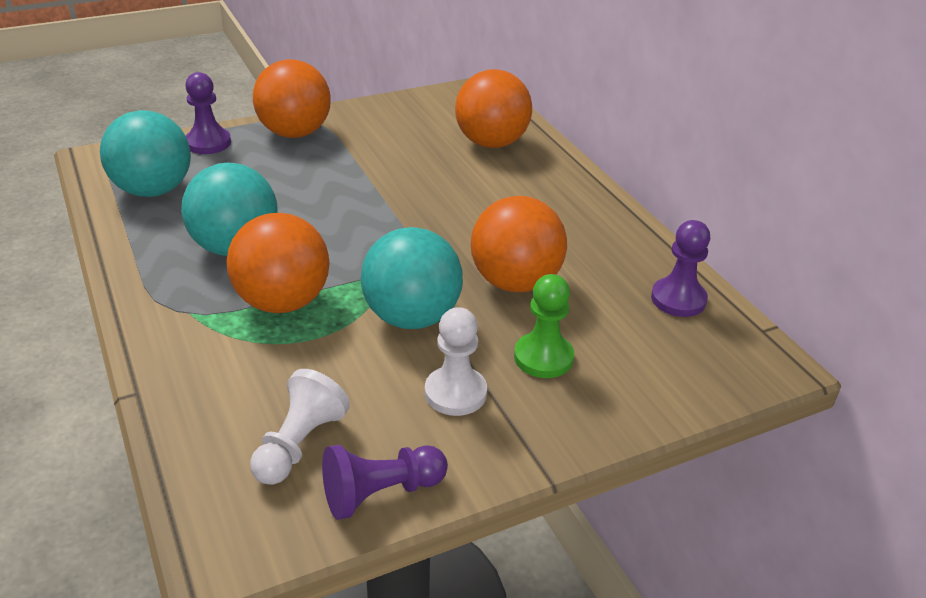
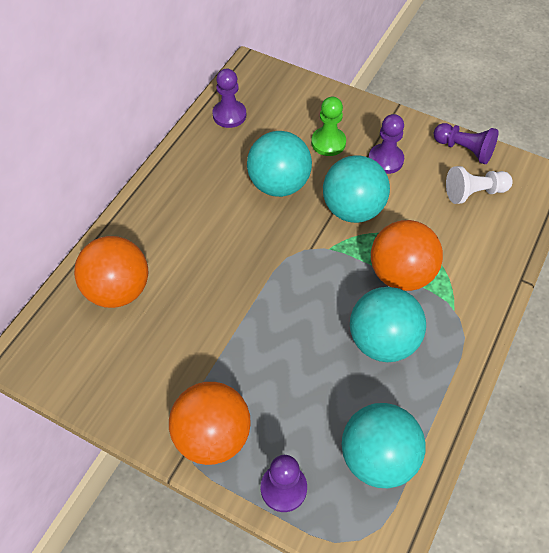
camera: 125 degrees left, 20 degrees up
white pawn [425,307,487,416] -> purple pawn [368,114,404,174]
orange ball [471,196,567,292] -> turquoise ball [247,131,312,197]

